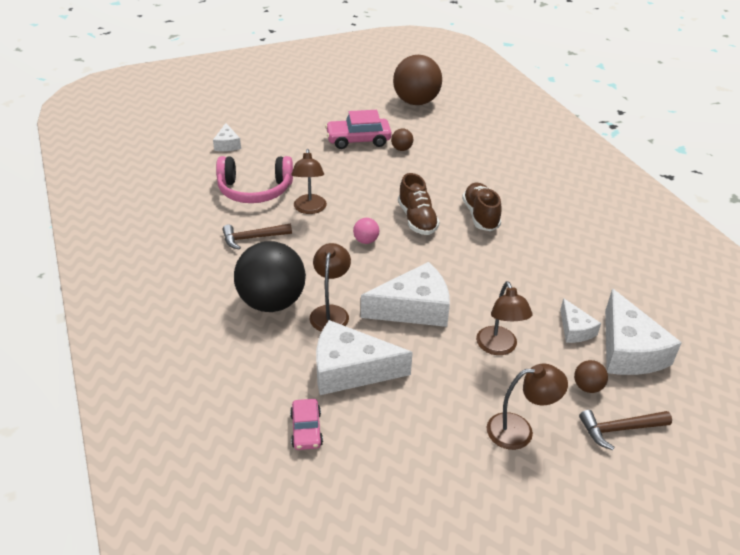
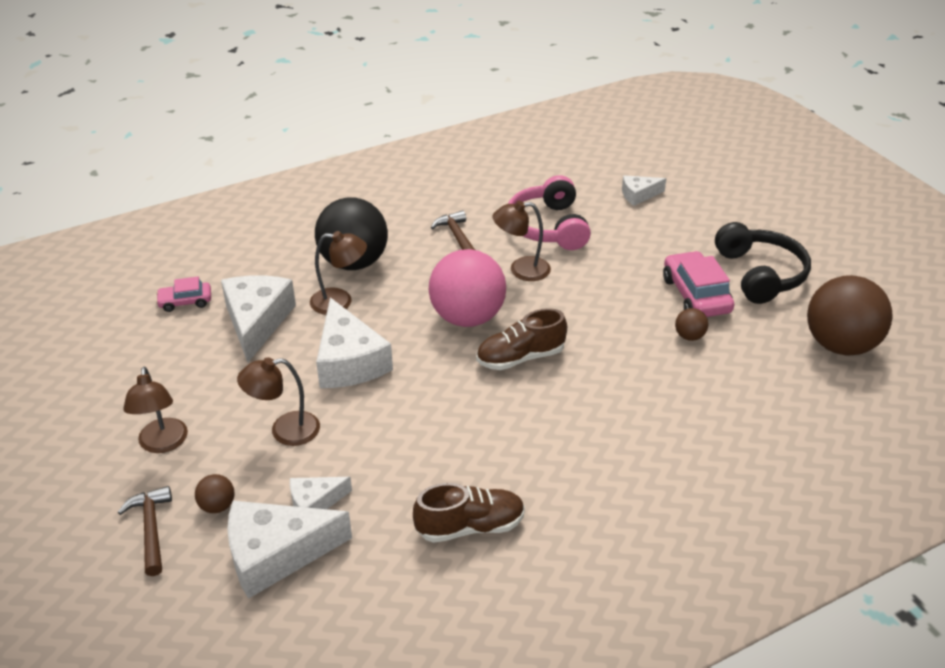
camera: 85 degrees right, 0 degrees up
pink ball [353,218,379,244] -> pink ball [429,249,506,327], size x2.41
brown shoe [462,183,502,231] -> brown shoe moved to [413,483,525,543]
none -> black headphones [715,222,811,304]

